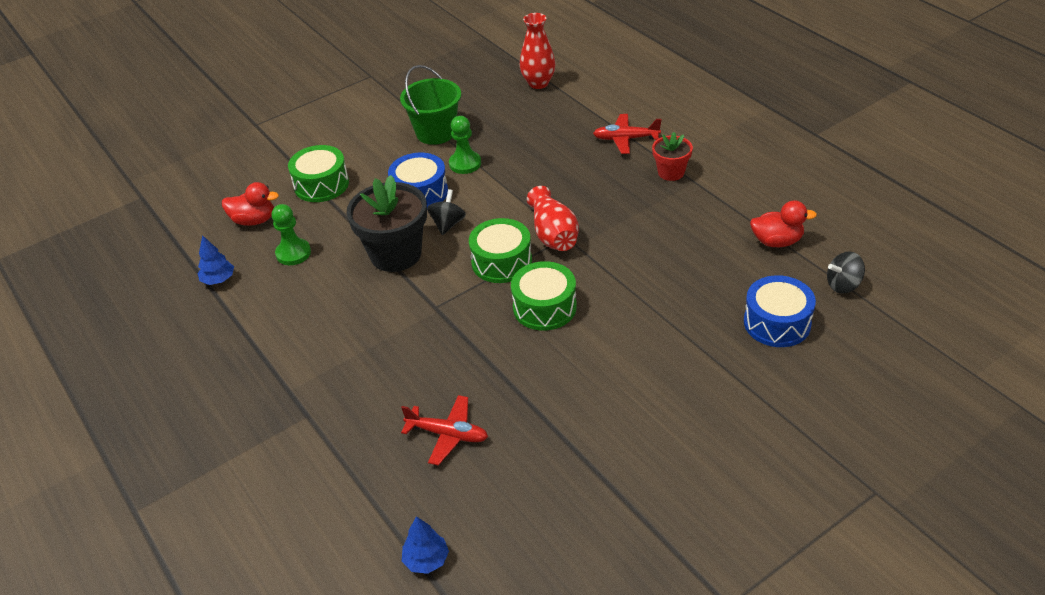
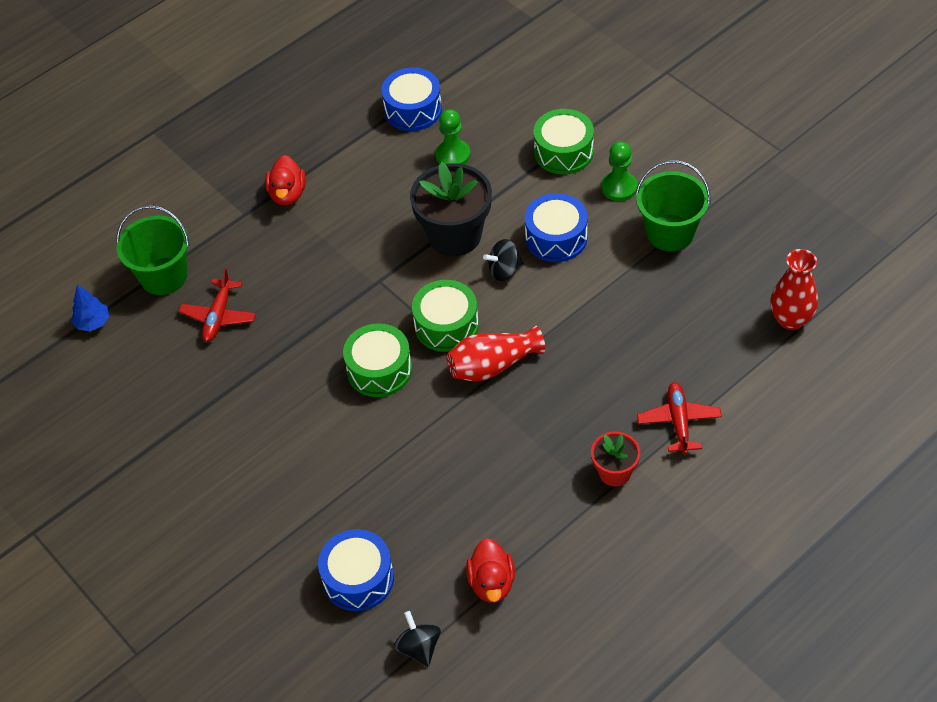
camera: 85 degrees right, 10 degrees up
blue tree [197,235,234,285] -> blue drum [381,67,442,131]
red duck [222,182,279,226] -> red duck moved to [265,155,306,205]
black spinning top [427,189,466,235] -> black spinning top turned 150 degrees clockwise [483,239,523,281]
green pawn [449,116,481,174] -> green pawn moved to [601,141,637,201]
none -> green bucket [116,205,190,295]

